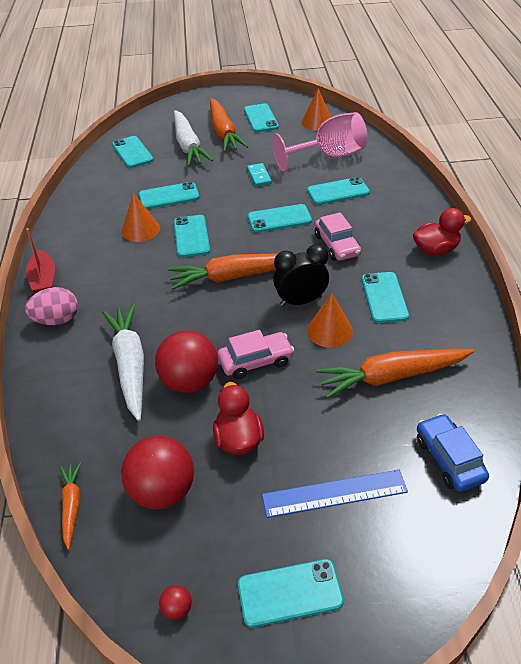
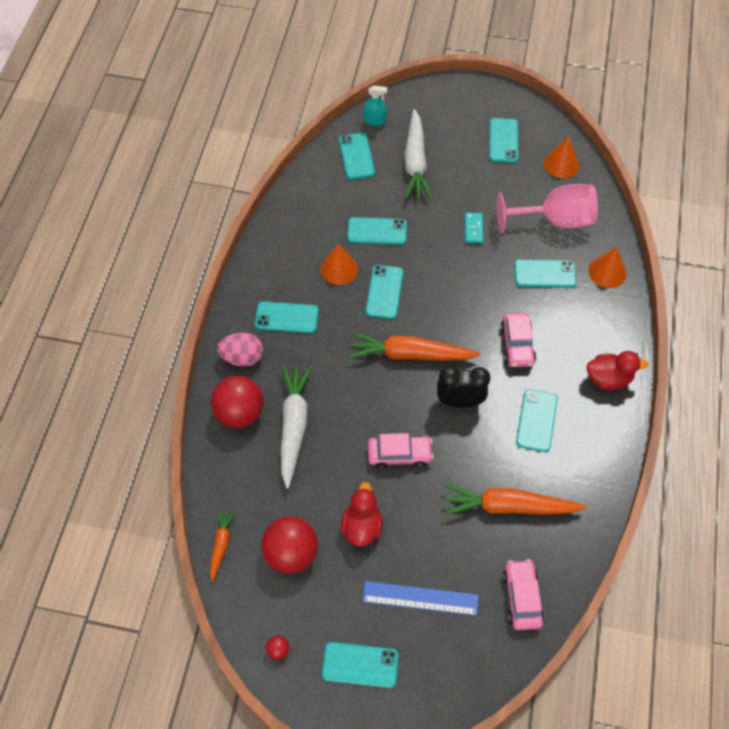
camera: 15 degrees right, 15 degrees up
red boat [26,228,55,293] -> none
red ball [155,330,218,393] -> red ball moved to [211,376,264,428]
orange carrot [210,98,249,152] -> none
turquoise phone [248,204,312,233] -> turquoise phone moved to [255,301,319,333]
orange cone [307,293,353,348] -> orange cone moved to [588,247,626,288]
blue car [417,414,489,492] -> pink car [503,559,544,630]
none -> turquoise spray bottle [363,86,387,126]

